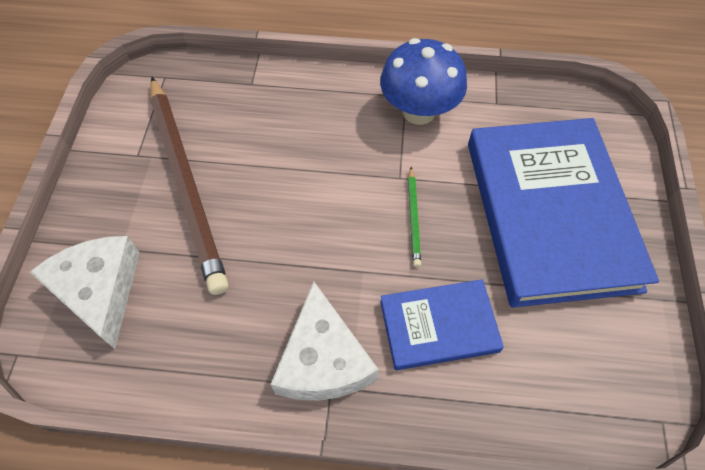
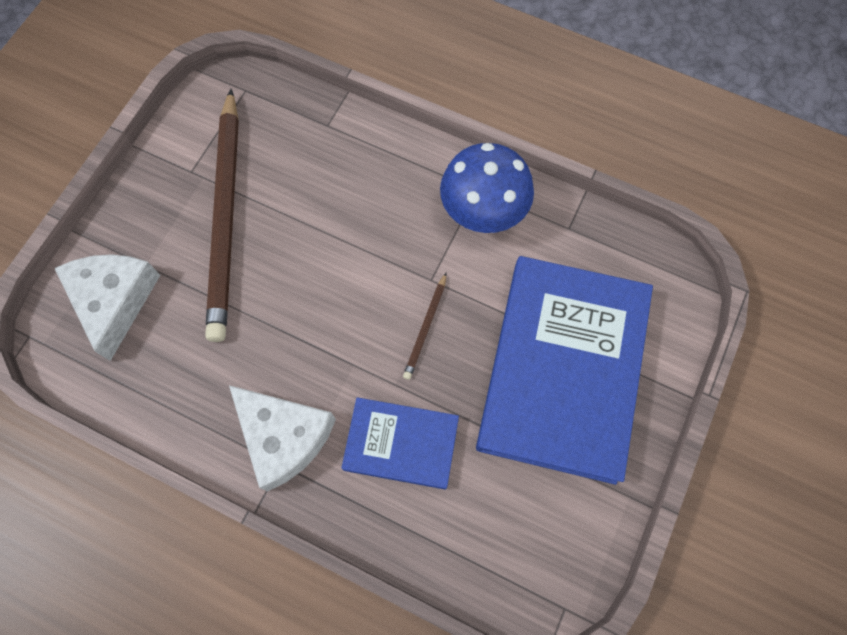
camera: 20 degrees right, 10 degrees up
white cheese [270,281,379,401] -> white cheese turned 60 degrees counterclockwise [229,385,336,491]
green pencil [408,167,421,267] -> brown pencil [403,273,446,380]

